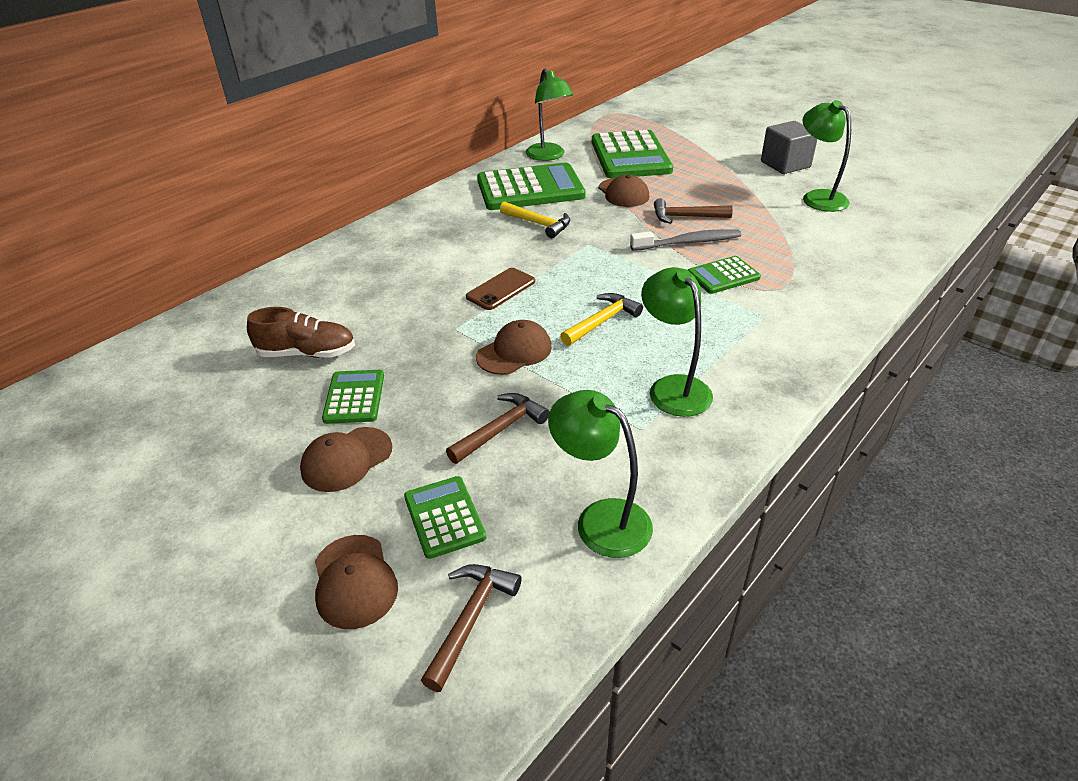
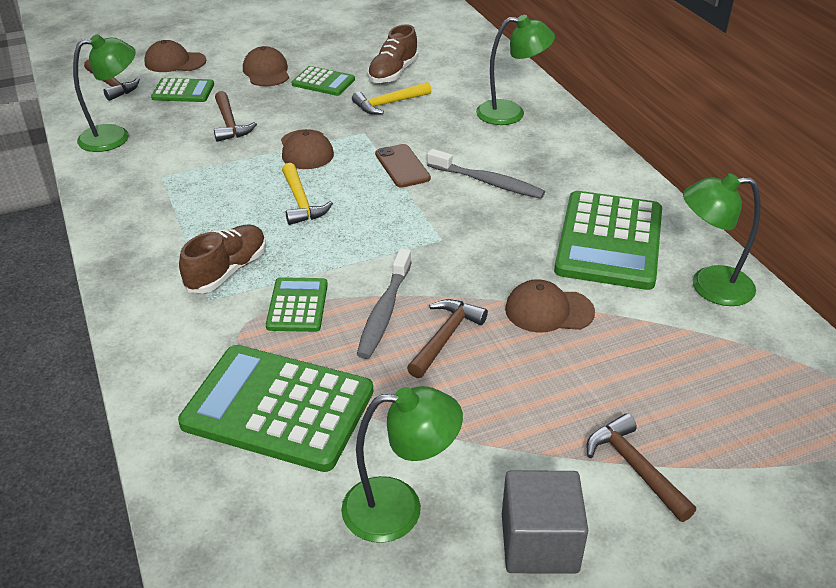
camera: 115 degrees right, 0 degrees up
yellow hammer [500,201,570,238] -> yellow hammer moved to [352,82,432,115]
green calculator [592,130,673,178] -> green calculator moved to [178,345,373,472]
green lamp [641,267,713,417] -> green lamp moved to [476,15,555,125]
none -> brown shoe [179,224,266,293]
none -> grey toothbrush [427,149,545,199]
none -> brown hammer [587,413,696,522]

